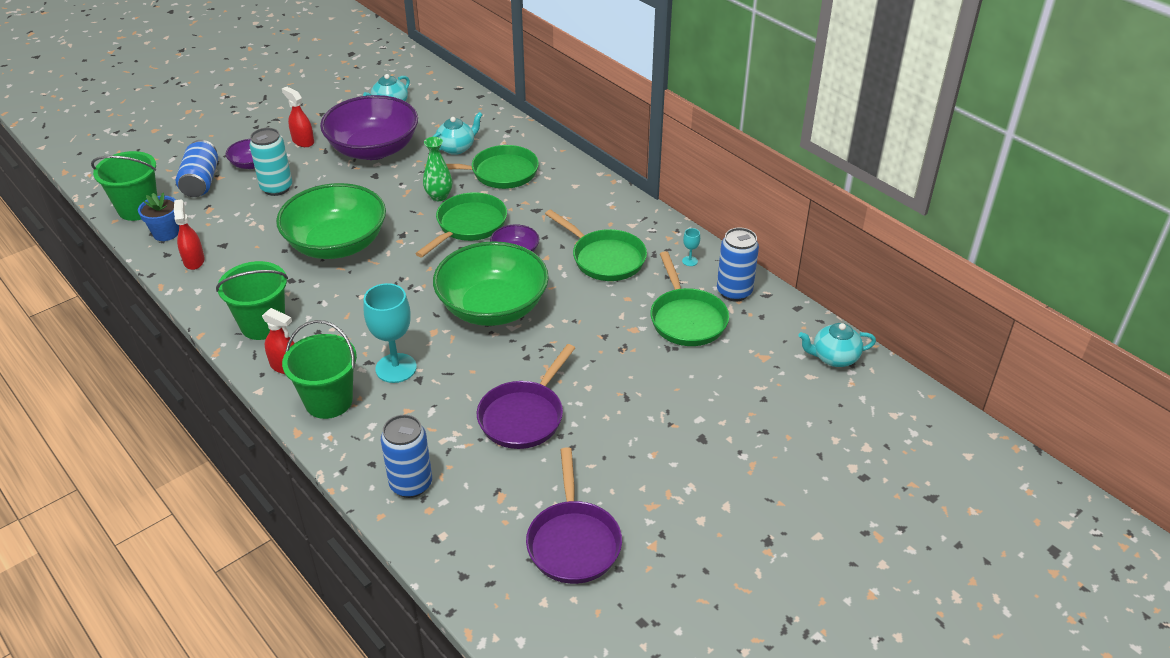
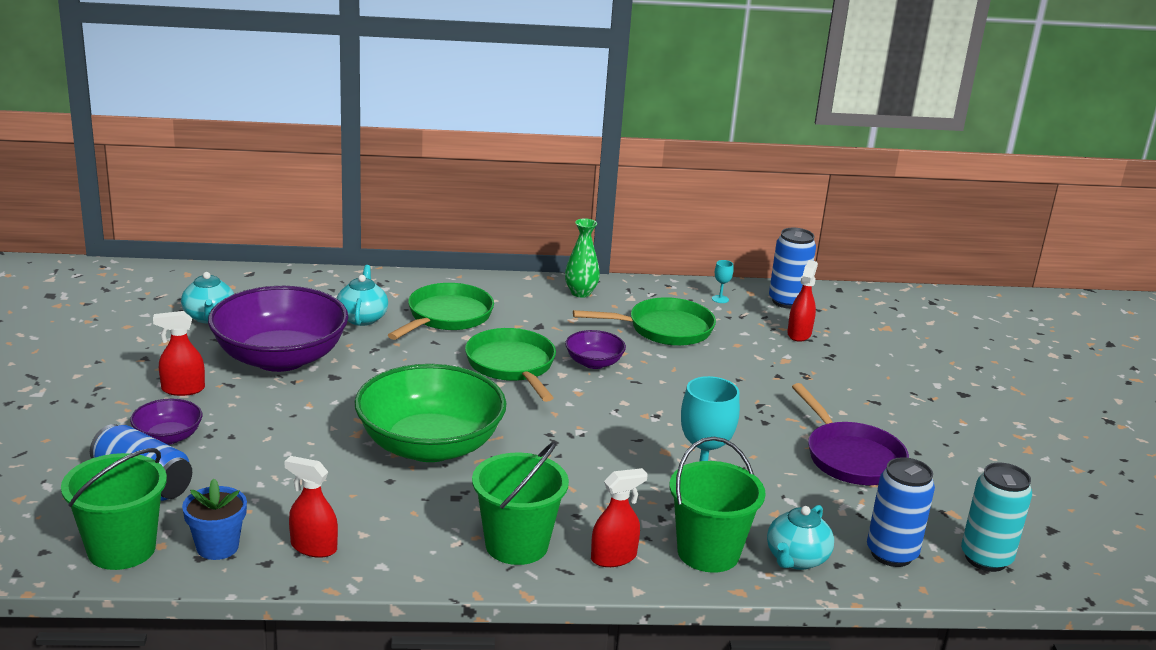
camera: 55 degrees left, 15 degrees down
turquoise can [249,128,292,196] -> turquoise can moved to [961,463,1032,572]
green vase [423,137,452,201] -> green vase moved to [565,218,600,298]
green bowl [433,241,549,326] -> none
purple pan [526,447,622,584] -> none
green pan [650,251,729,346] -> red spray bottle [787,260,818,342]
turquoise teapot [798,323,876,367] -> turquoise teapot moved to [767,505,834,570]

